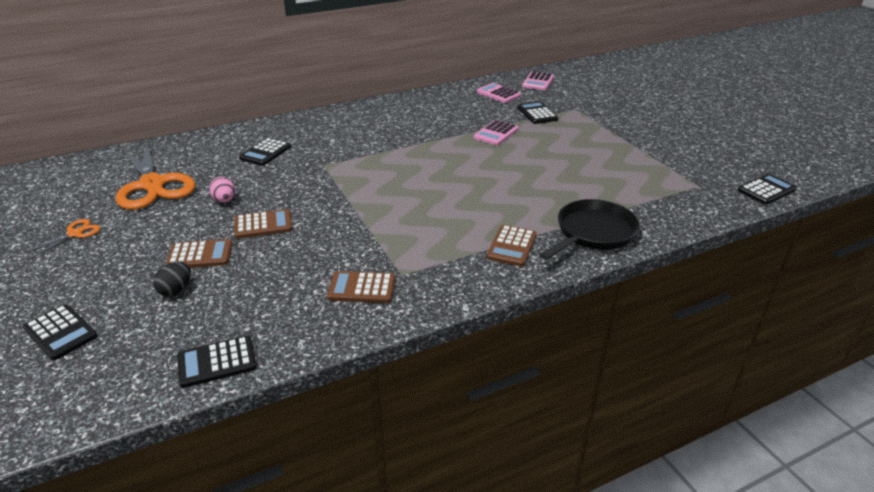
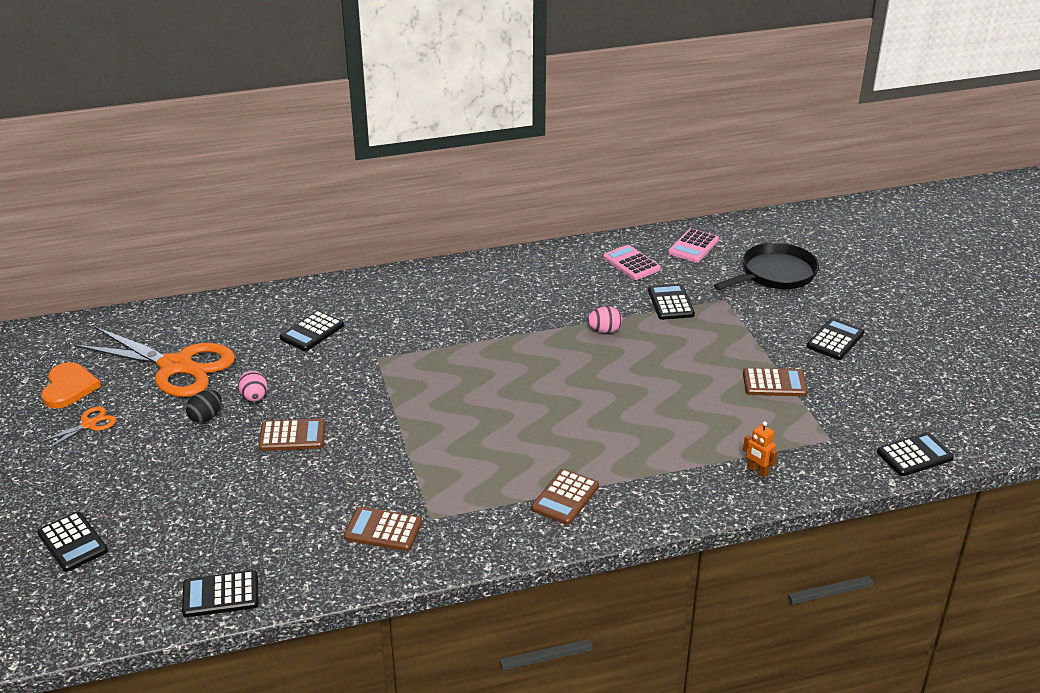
camera: 10 degrees right, 0 degrees up
orange scissors [116,140,196,210] -> orange scissors turned 45 degrees counterclockwise [75,327,235,397]
black egg [153,262,191,296] -> black egg moved to [186,390,222,423]
brown calculator [165,239,232,268] -> brown calculator moved to [743,368,808,396]
pink calculator [474,120,519,145] -> pink egg [587,306,623,333]
black pan [540,199,640,260] -> black pan moved to [714,243,819,290]
none -> orange heart [41,362,101,408]
none -> orange robot [743,421,777,477]
none -> black calculator [807,318,864,360]

